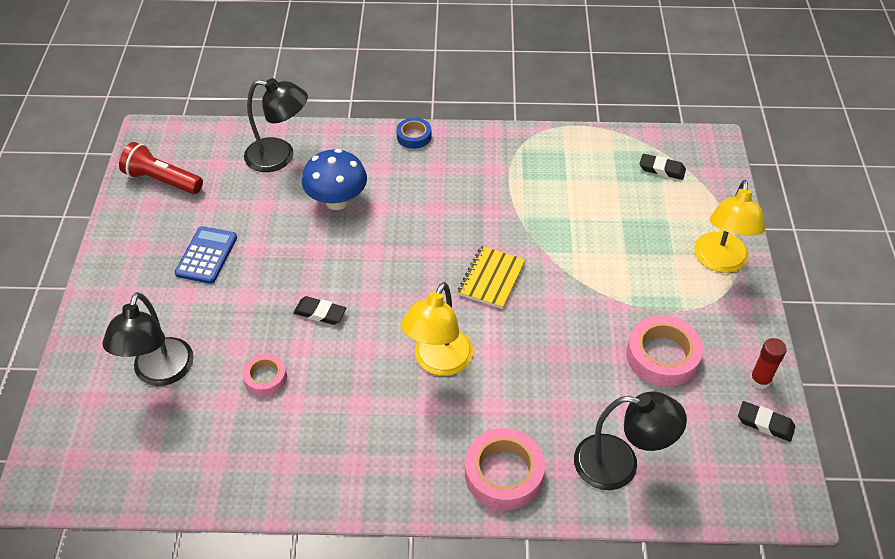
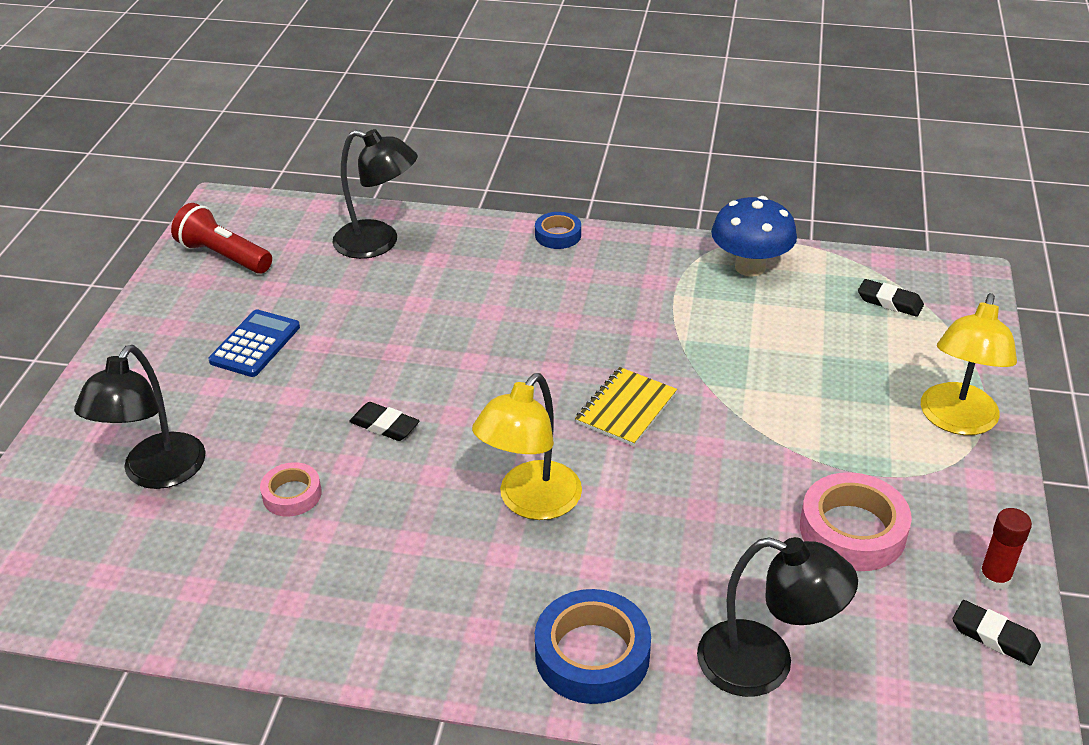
camera: 10 degrees right, 10 degrees down
blue mushroom [302,149,367,210] -> blue mushroom moved to [711,196,797,277]
pink tape [465,428,545,510] -> blue tape [535,589,651,704]

